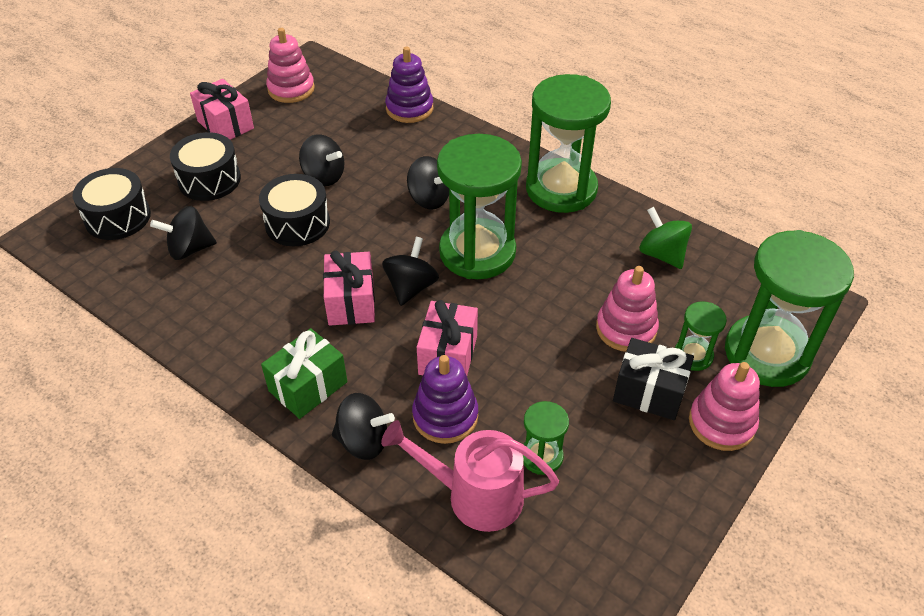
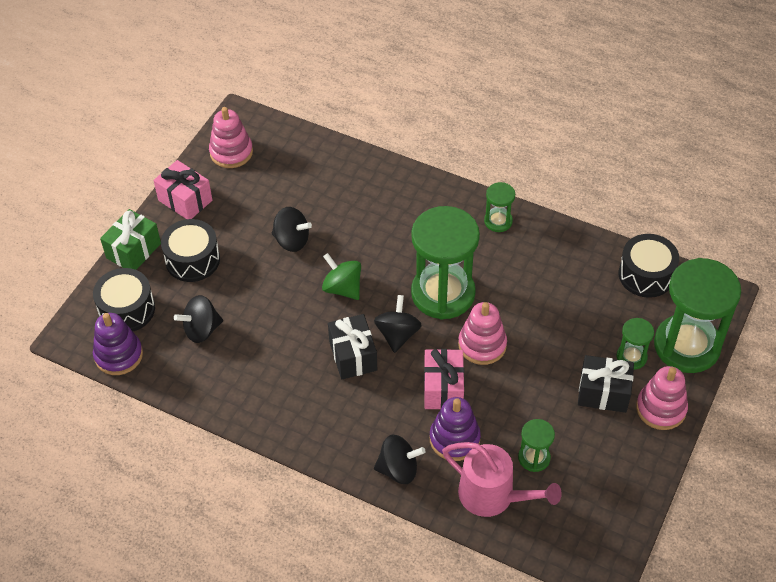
camera: 10 degrees left, 5 degrees up
black drum [259,174,330,246] -> black drum moved to [619,234,679,298]
green gift [261,328,347,419] -> green gift moved to [100,209,161,270]
pink gift [323,251,375,326] -> black gift [328,314,377,379]
pink watering can [381,420,559,532] -> pink watering can turned 150 degrees counterclockwise [442,442,562,517]
purple stacking toy [385,47,433,123] -> purple stacking toy moved to [93,313,143,375]
black spinning top [407,156,449,209] -> none
green hourglass [526,74,611,213] -> green hourglass [484,182,515,232], size x0.46
pink stacking toy [596,266,659,352] -> pink stacking toy moved to [458,302,507,365]
green spinning top [639,207,692,269] -> green spinning top moved to [322,253,361,300]

